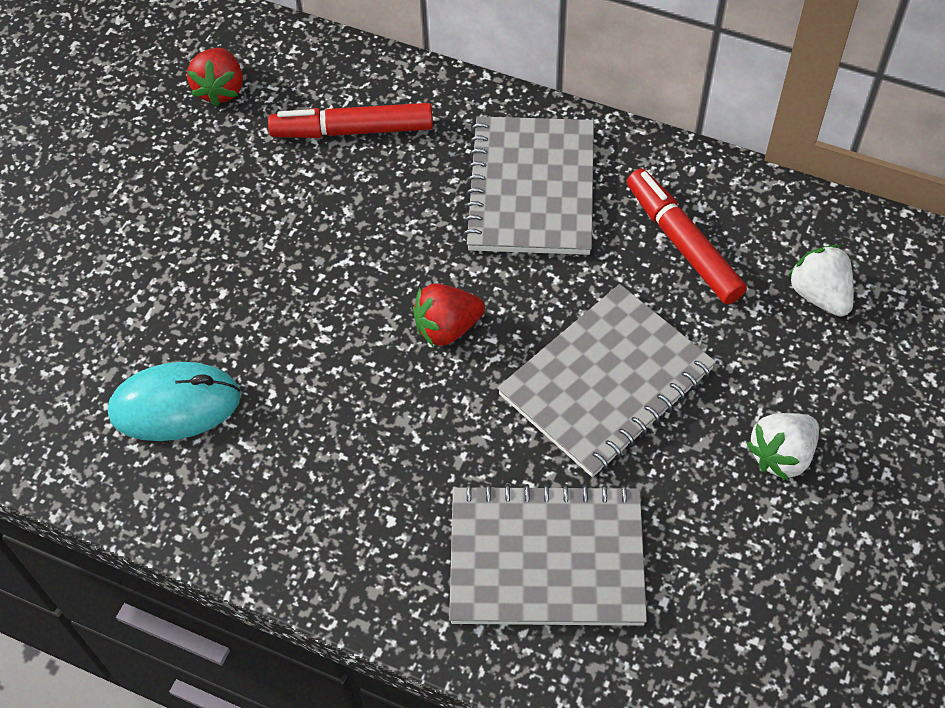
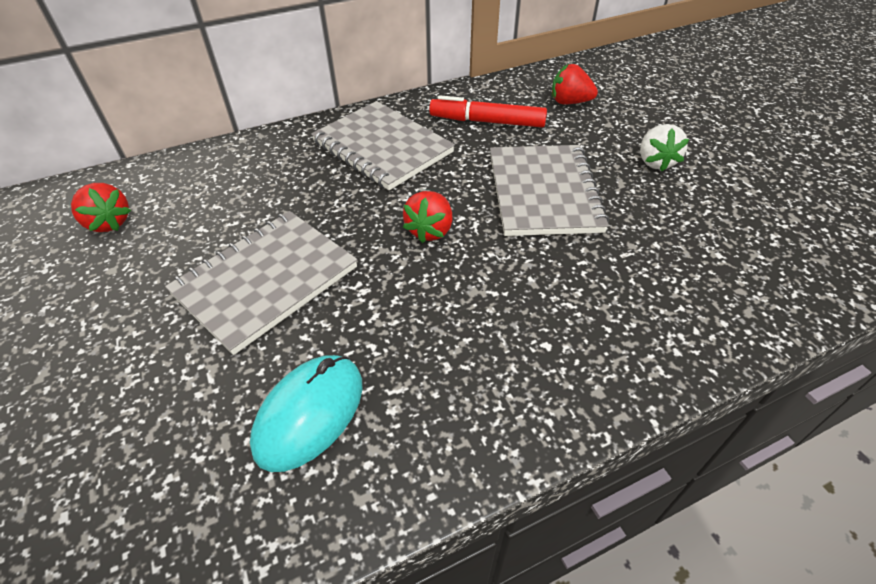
camera: 50 degrees left, 10 degrees down
red marker [268,103,433,138] -> none
grey notebook [449,484,647,626] -> grey notebook moved to [165,211,357,355]
white strawberry [787,245,854,317] -> red strawberry [552,64,598,104]

